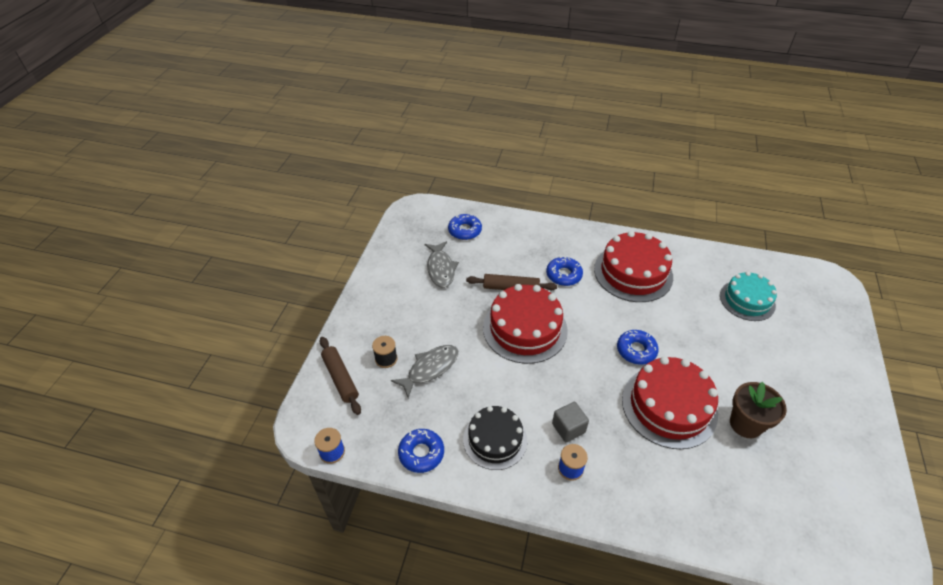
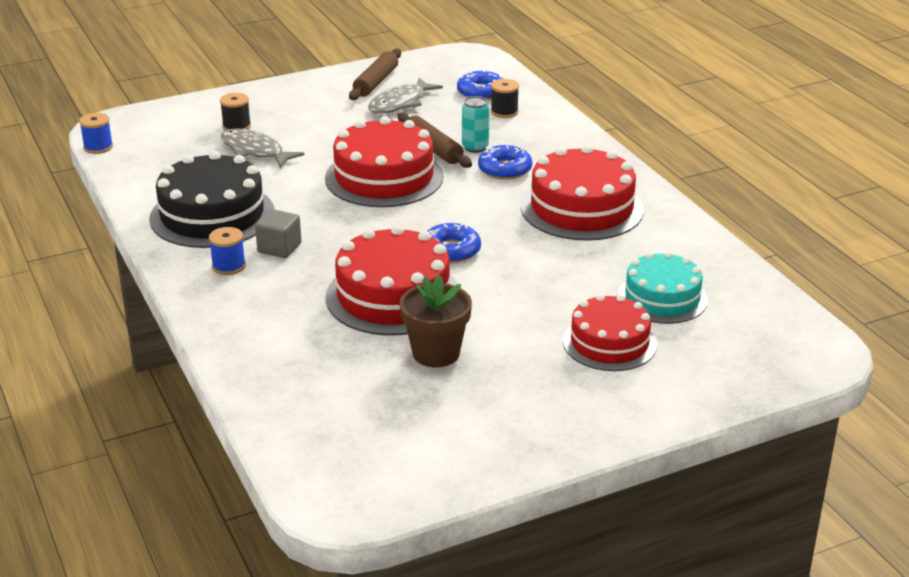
camera: 50 degrees right, 15 degrees down
brown rolling pin [320,337,361,415] -> brown rolling pin moved to [349,49,401,100]
grey fish [391,345,458,398] -> grey fish turned 150 degrees counterclockwise [221,129,304,168]
blue donut [398,429,444,473] -> none
black cake [463,406,527,470] -> black cake [149,151,275,248], size x1.52
none -> turquoise can [462,96,490,153]
none -> black spool [491,79,519,118]
none -> red cake [563,294,657,371]

